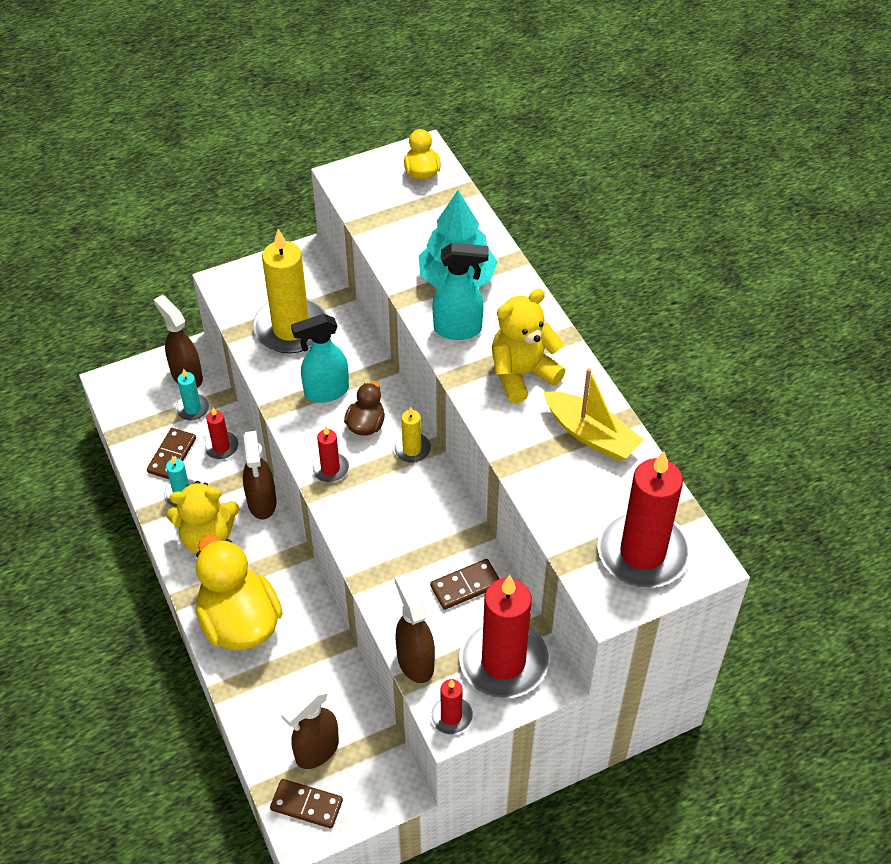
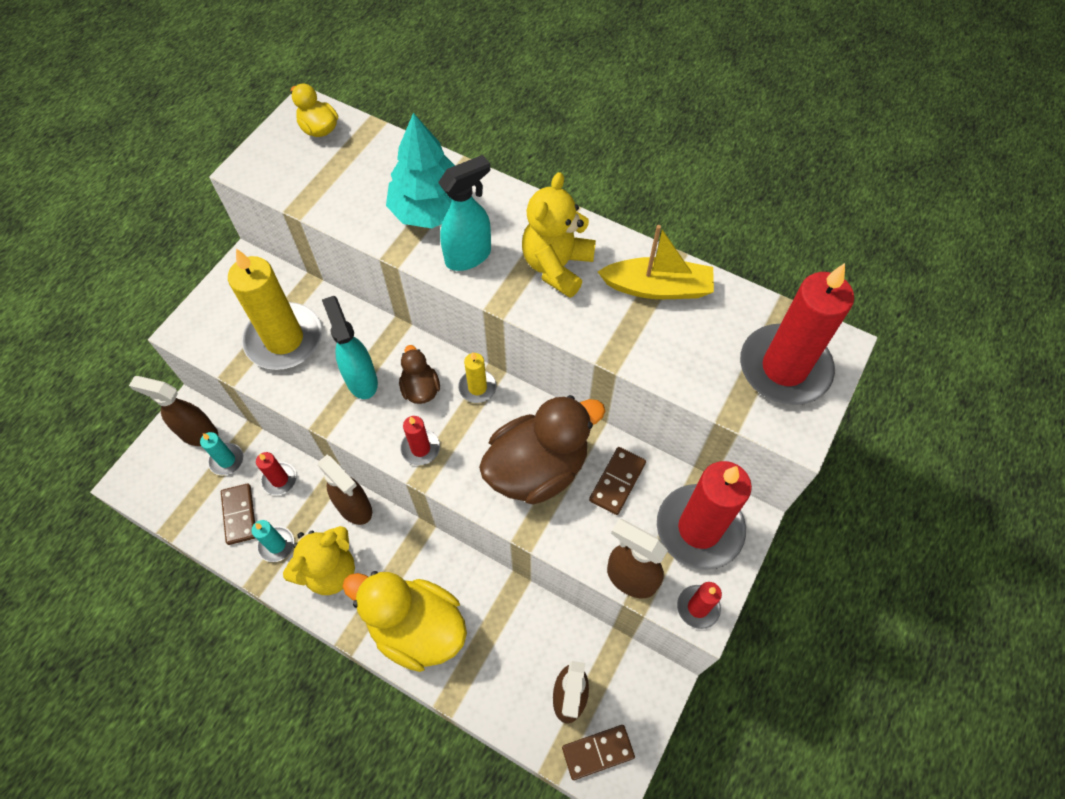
camera: 35 degrees left, 10 degrees up
turquoise spray bottle [291,314,349,403] -> turquoise spray bottle turned 120 degrees clockwise [322,296,378,399]
none -> brown duck [479,395,605,505]

